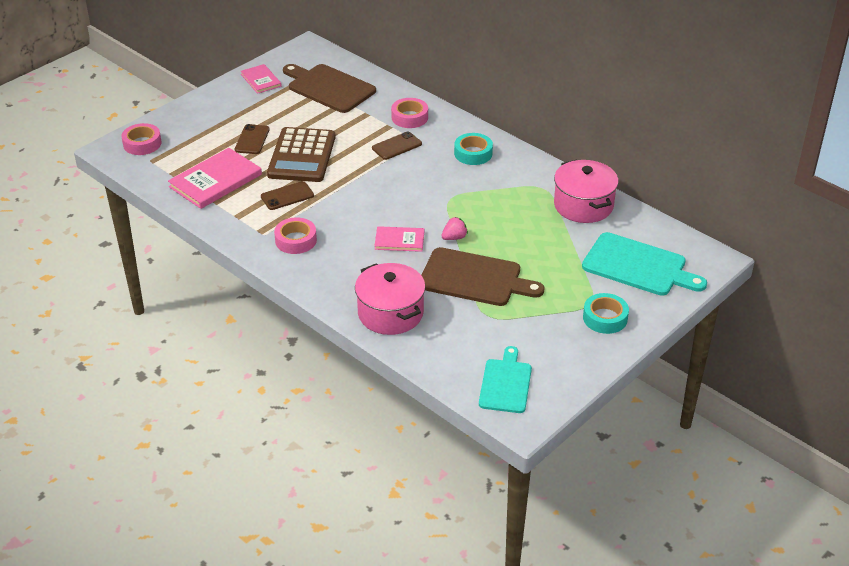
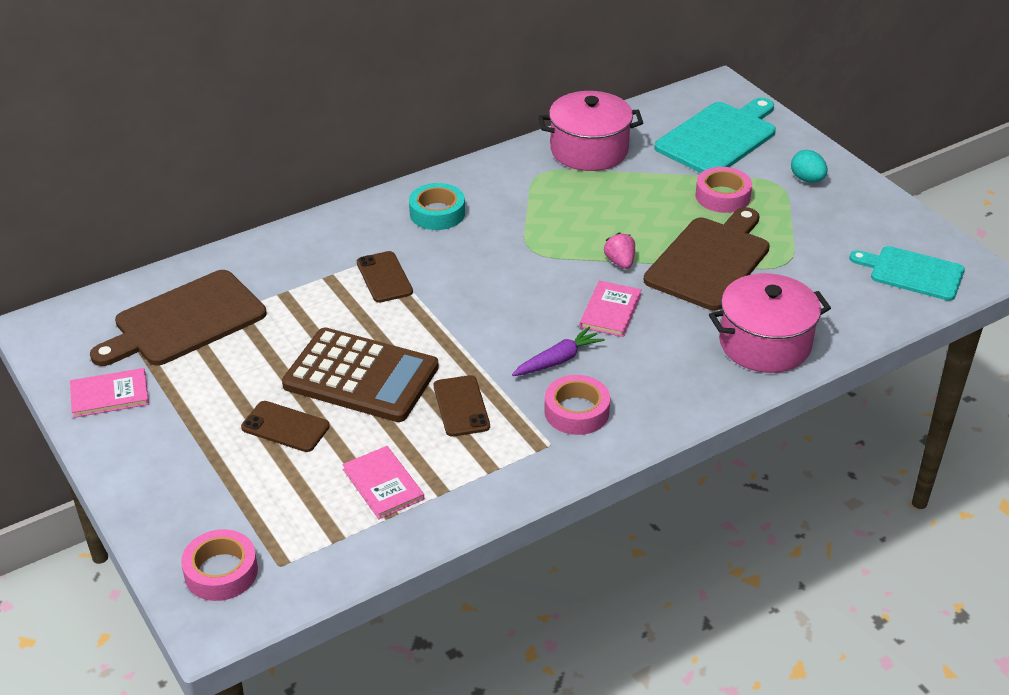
camera: 75 degrees left, 0 degrees up
pink book [168,148,262,209] -> pink book [342,446,424,519], size x0.57
pink tape [391,98,428,128] -> pink tape moved to [696,167,752,213]
turquoise tape [583,293,629,334] -> turquoise egg [791,150,827,183]
none -> purple carrot [512,327,605,376]

